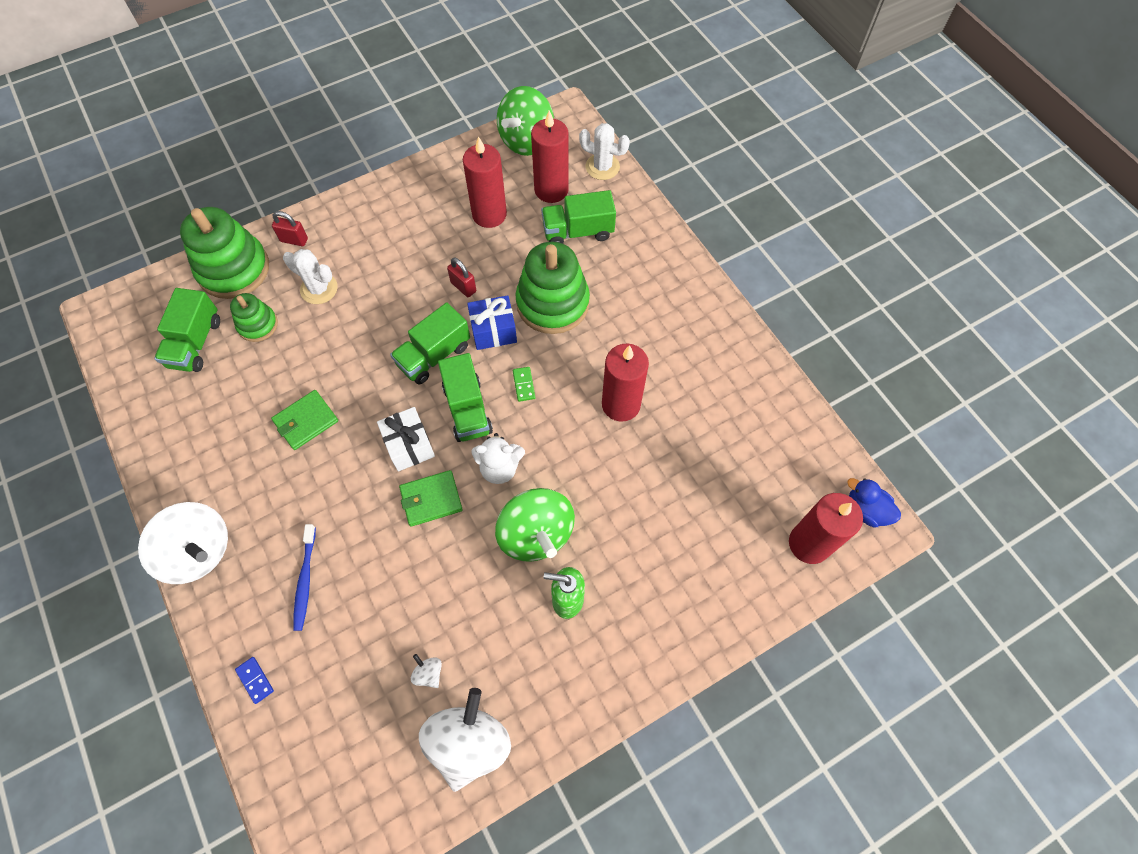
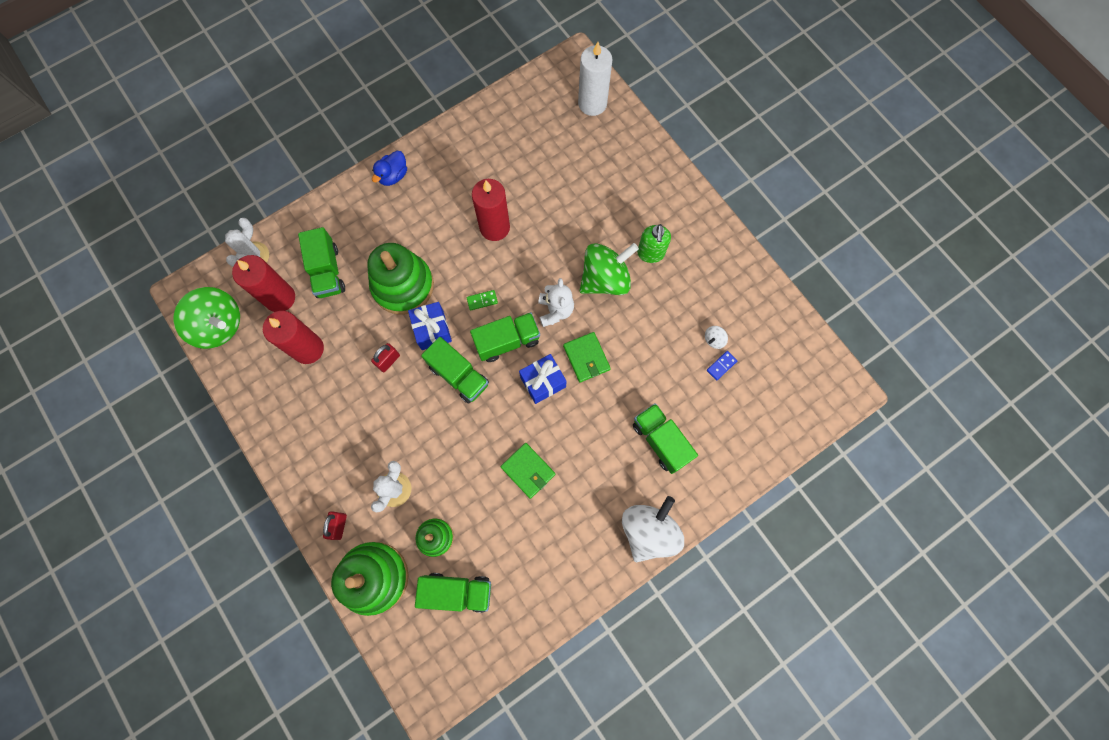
camera: 95 degrees left, 10 degrees up
blue domino [235,657,274,704] -> blue domino moved to [707,351,737,381]
blue toothbrush [293,524,316,631] -> green truck [633,403,698,474]
white gift [377,407,435,471] -> blue gift [519,354,567,404]
white spinning top [419,688,511,792] -> none
red candle [789,493,863,564] -> white candle [578,42,612,116]
blue duck [847,478,901,527] -> blue duck moved to [372,151,407,186]

